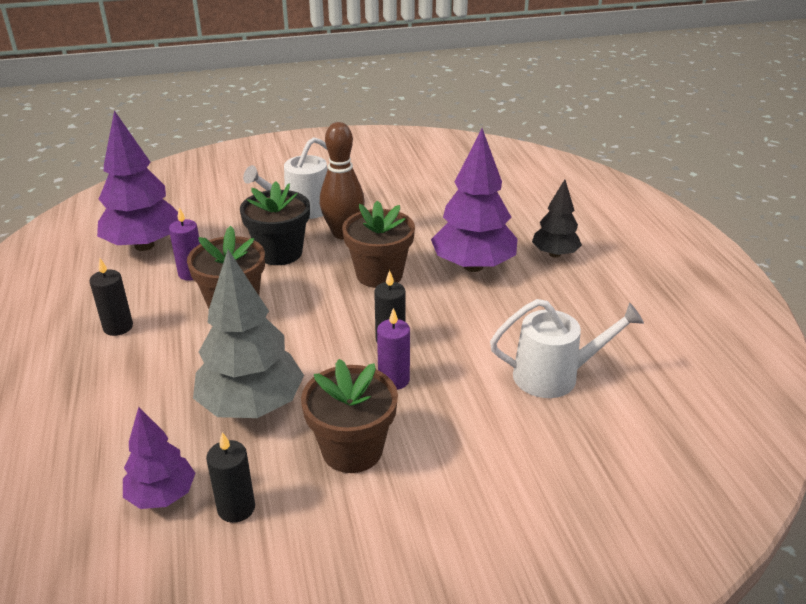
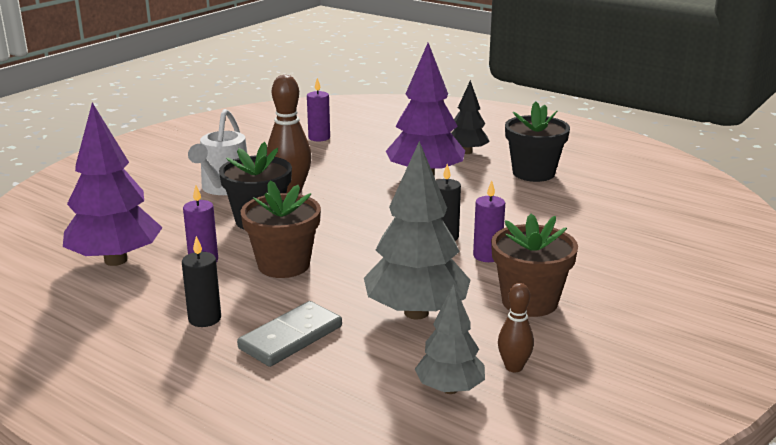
camera: 40 degrees left, 10 degrees down
purple tree [123,407,195,509] -> grey tree [415,284,485,394]
black candle [206,432,255,523] -> brown bowling pin [498,283,534,372]
brown flower pot [342,201,415,288] -> none
white watering can [490,299,644,398] -> none
none -> grey domino [237,301,342,367]
none -> purple candle [307,78,330,142]
none -> black flower pot [505,101,570,182]

